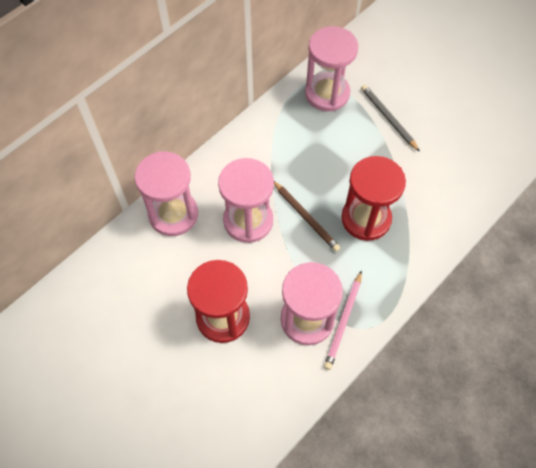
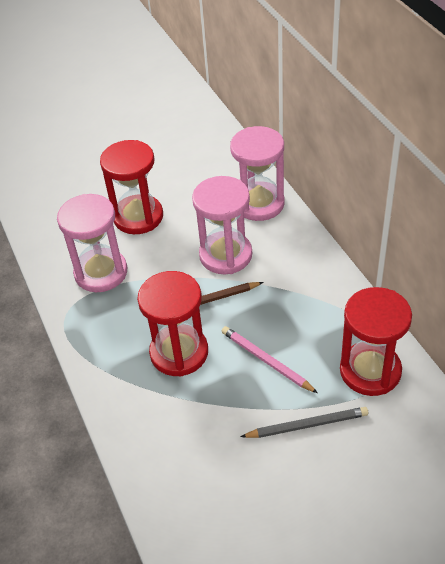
camera: 115 degrees right, 15 degrees down
pink hourglass [305,26,358,111] -> red hourglass [340,287,412,396]
pink pencil [324,270,362,370] -> pink pencil moved to [221,326,318,393]

